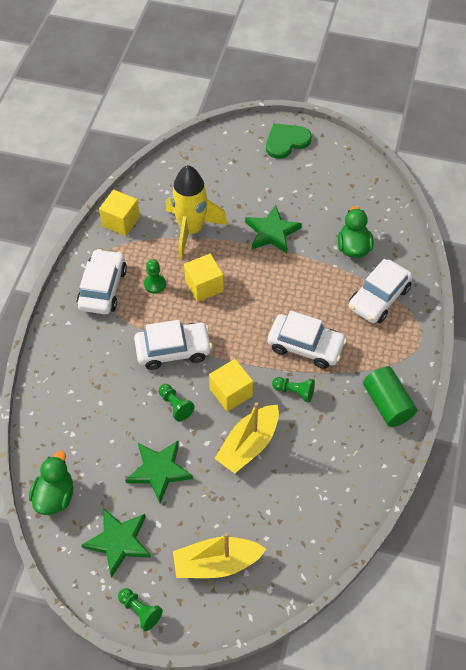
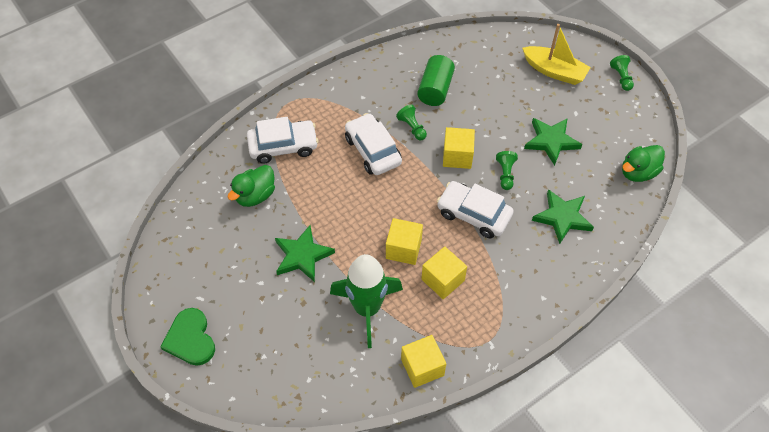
camera: 140 degrees left, 0 degrees up
white car [76,249,127,314] -> none
green star [81,508,151,578] -> green star moved to [532,189,594,244]
green pawn [144,260,166,294] -> yellow cube [421,246,467,299]
yellow rocket [166,165,228,259] -> green rocket [330,254,403,348]
yellow boat [215,402,279,473] -> none
green heart [266,123,312,159] -> green heart turned 60 degrees clockwise [161,308,215,366]
green cylinder [363,366,417,427] -> green cylinder moved to [417,55,455,106]

